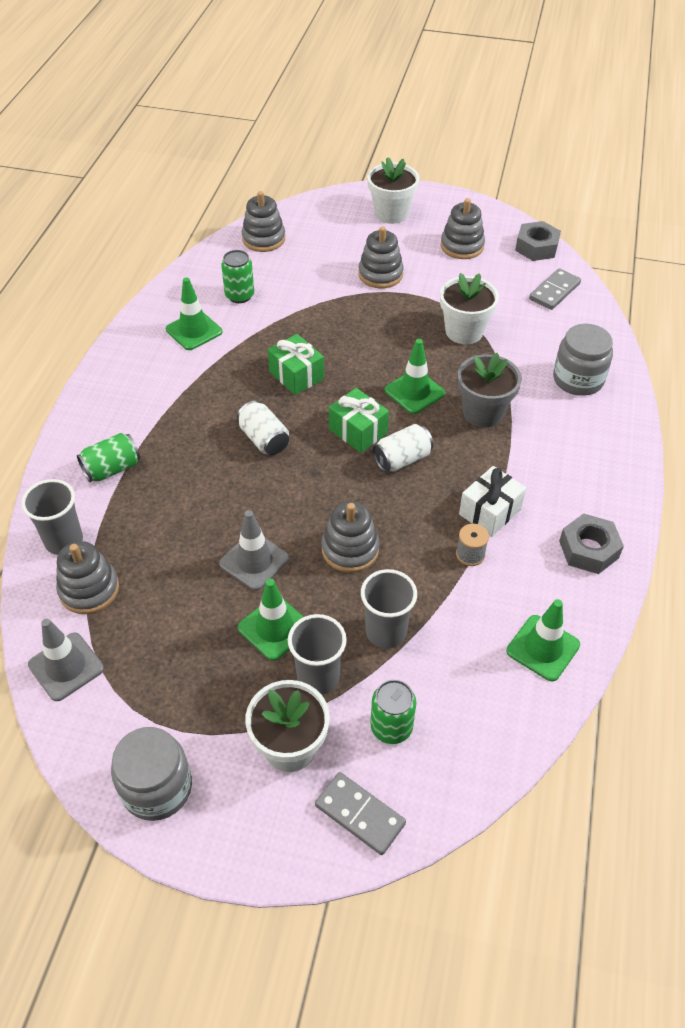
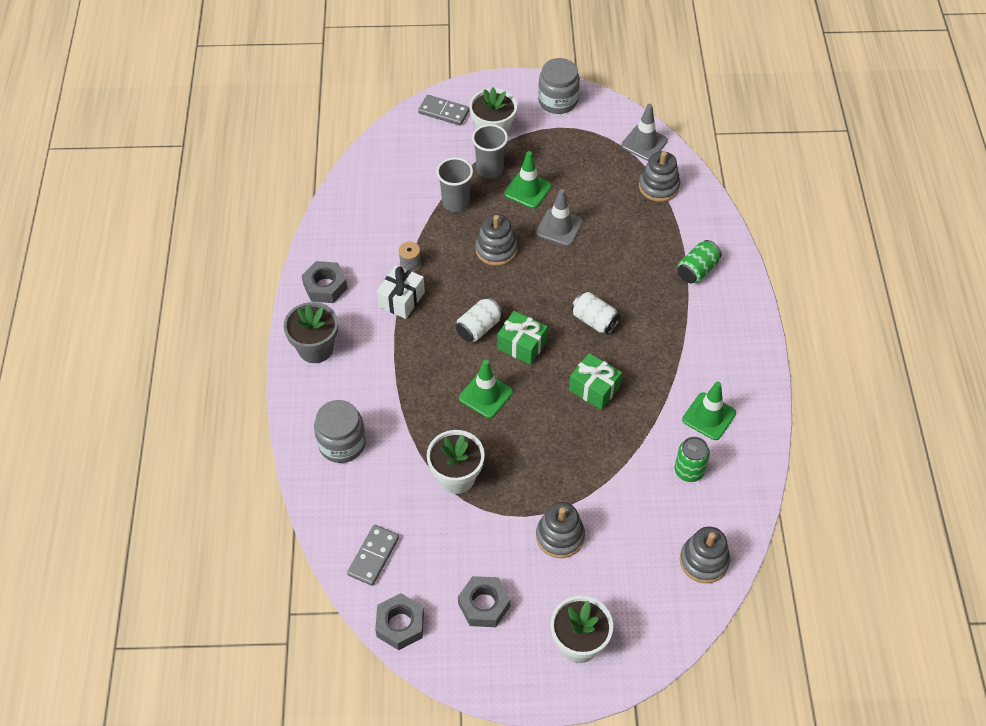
camera: 165 degrees right, 5 degrees up
grey cup [21,479,83,555] -> none
green can [370,680,416,744] -> none
grey stacking toy [441,198,485,259] -> grey nut [458,576,511,627]
grey flower pot [457,353,522,427] -> grey flower pot moved to [283,302,338,363]
green traffic cone [506,599,580,681] -> none

